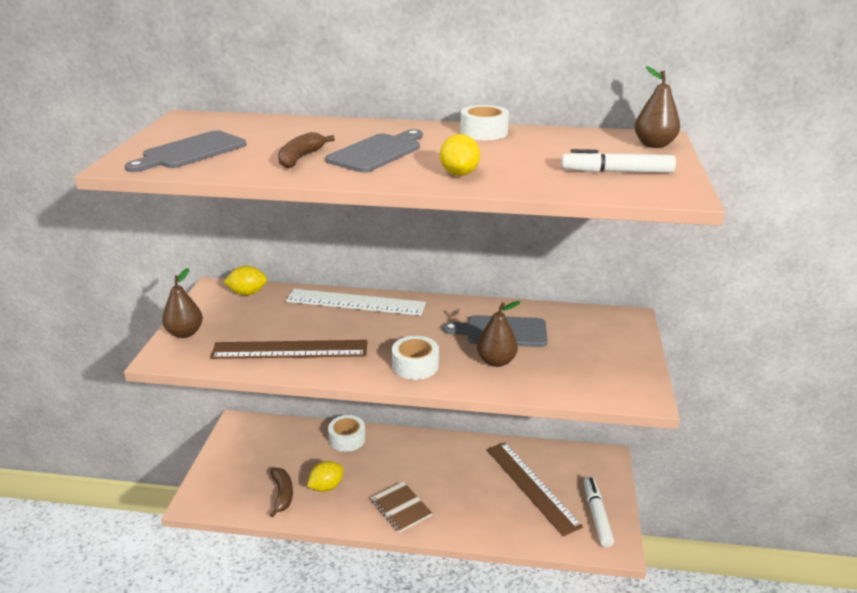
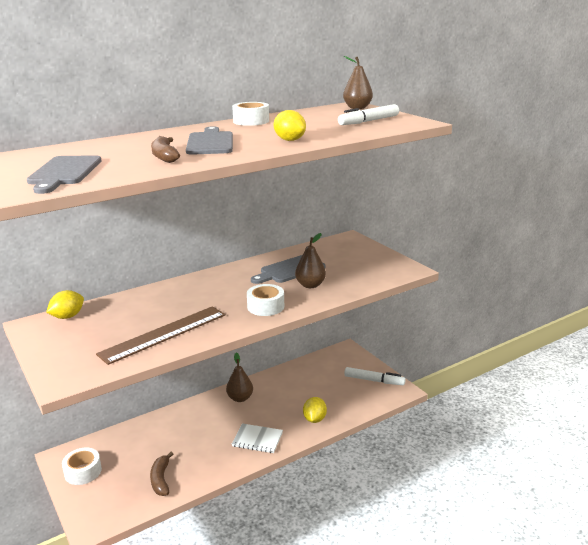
camera: 40 degrees left, 5 degrees down
brown pear [162,268,203,338] -> brown pear moved to [226,353,253,402]
brown banana [270,468,293,517] -> brown banana turned 135 degrees counterclockwise [150,452,173,496]
white ruler [286,289,426,316] -> none
yellow lemon [307,461,344,492] -> yellow lemon moved to [303,397,327,423]
white tape [328,415,366,452] -> white tape moved to [62,448,102,485]
brown notebook [371,482,432,533] -> white notebook [232,423,283,453]
brown ruler [487,442,583,536] -> none
white marker [584,476,614,547] -> white marker turned 150 degrees clockwise [344,367,406,385]

